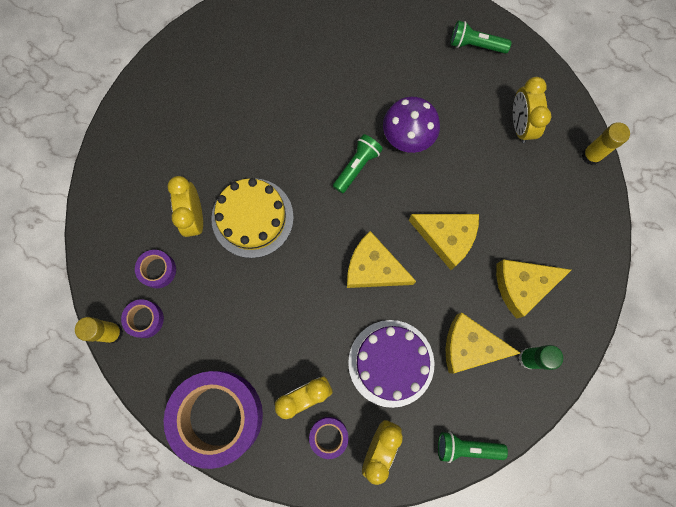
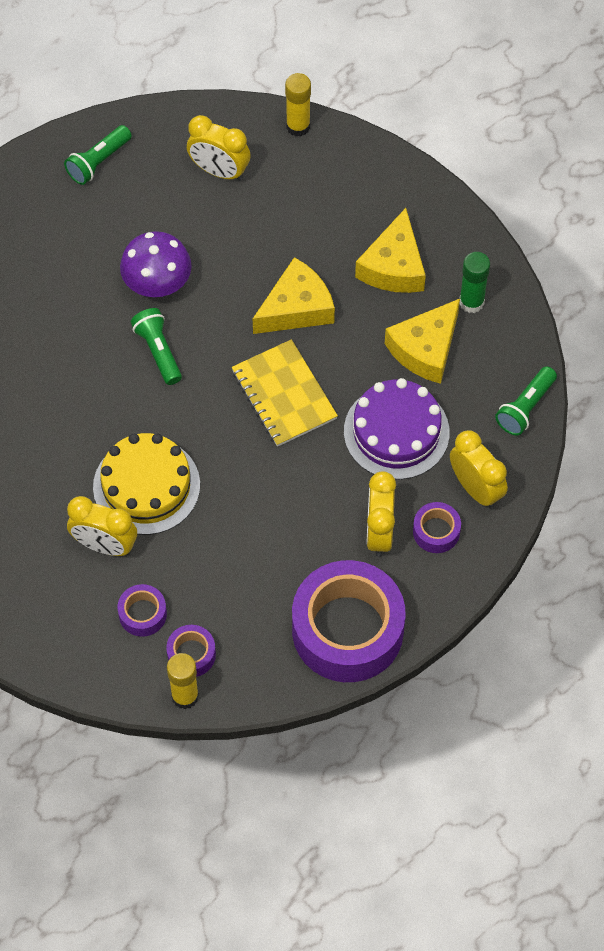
camera: 60 degrees left, 15 degrees down
yellow cheese [347,231,416,288] -> yellow notebook [232,339,338,447]

